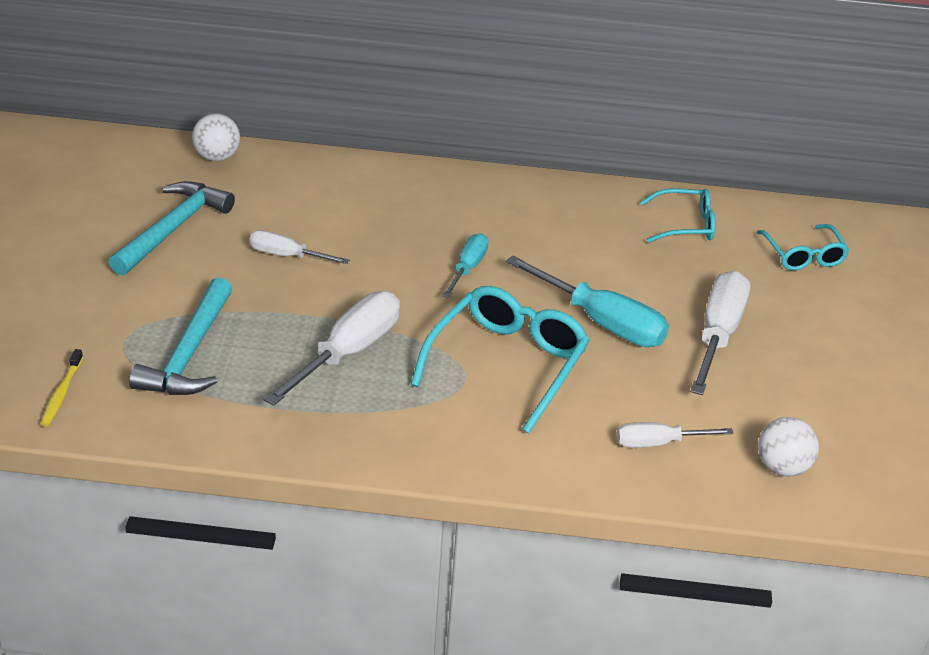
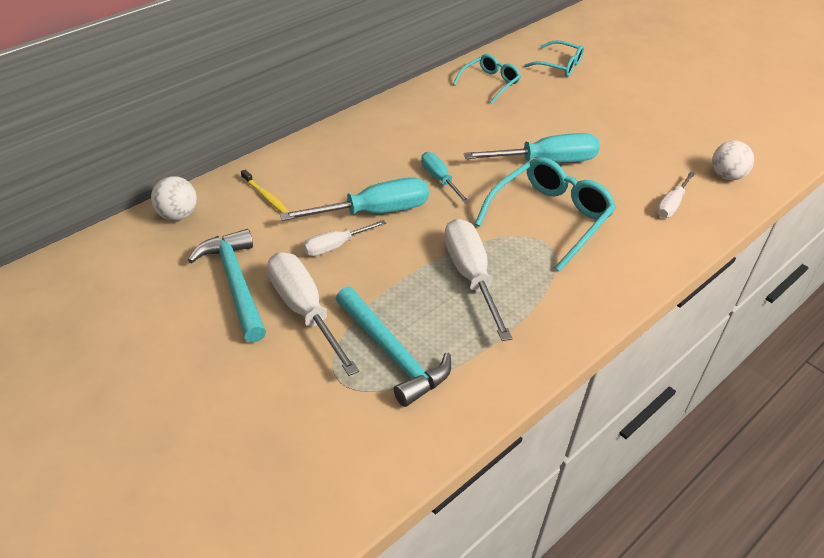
camera: 50 degrees left, 5 degrees up
yellow toothbrush [41,349,83,427] -> yellow toothbrush moved to [241,170,289,213]
turquoise glasses [411,286,590,433] -> turquoise glasses turned 60 degrees clockwise [475,157,616,272]
white screwdriver [690,271,750,395] -> white screwdriver moved to [267,252,359,376]
none -> turquoise screwdriver [280,177,429,221]

